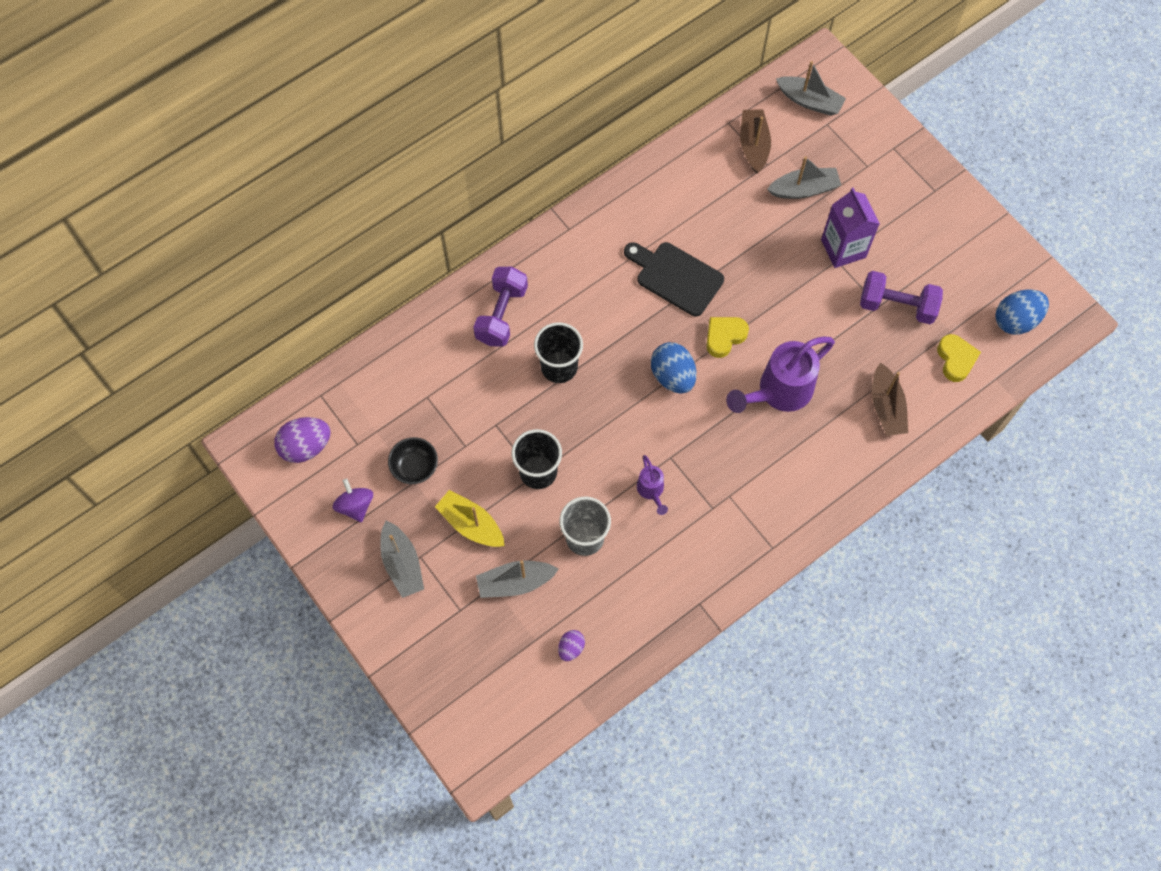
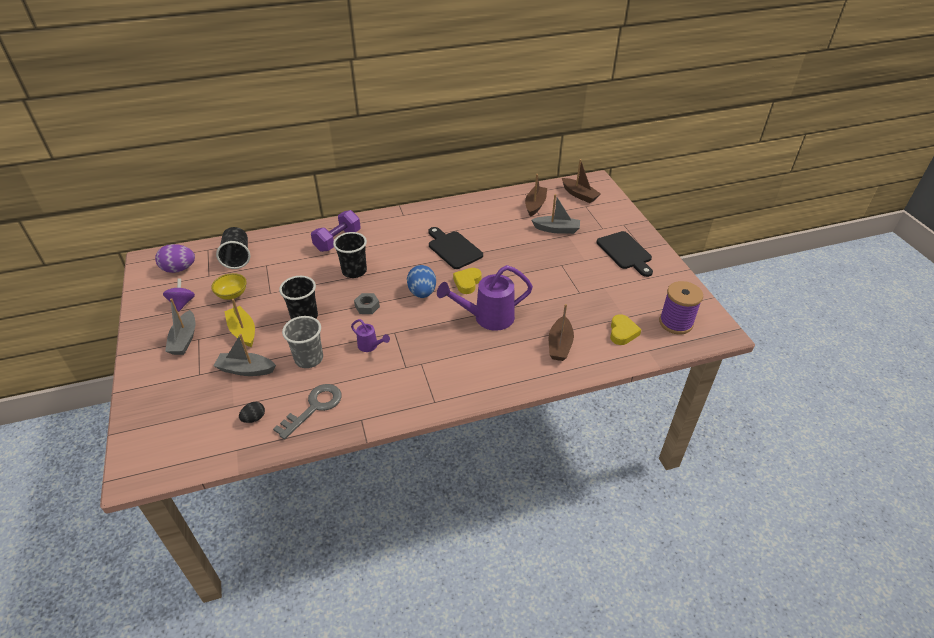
camera: 20 degrees right, 25 degrees down
black bowl [388,437,438,484] -> yellow bowl [211,273,247,300]
purple egg [558,630,585,661] -> black egg [239,402,265,423]
purple watering can [637,455,668,515] -> purple watering can turned 60 degrees counterclockwise [351,319,390,352]
yellow heart [706,317,749,358] -> yellow heart turned 45 degrees counterclockwise [453,268,482,294]
grey boat [776,61,846,116] -> brown boat [562,159,601,203]
purple carton [821,187,880,268] -> none
purple dumbbell [860,271,943,324] -> none
blue egg [995,289,1049,335] -> purple spool [659,281,703,334]
none -> black cup [216,227,250,269]
none -> grey key [273,384,342,440]
none -> grey nut [354,293,380,314]
none -> black cutting board [597,231,653,277]

